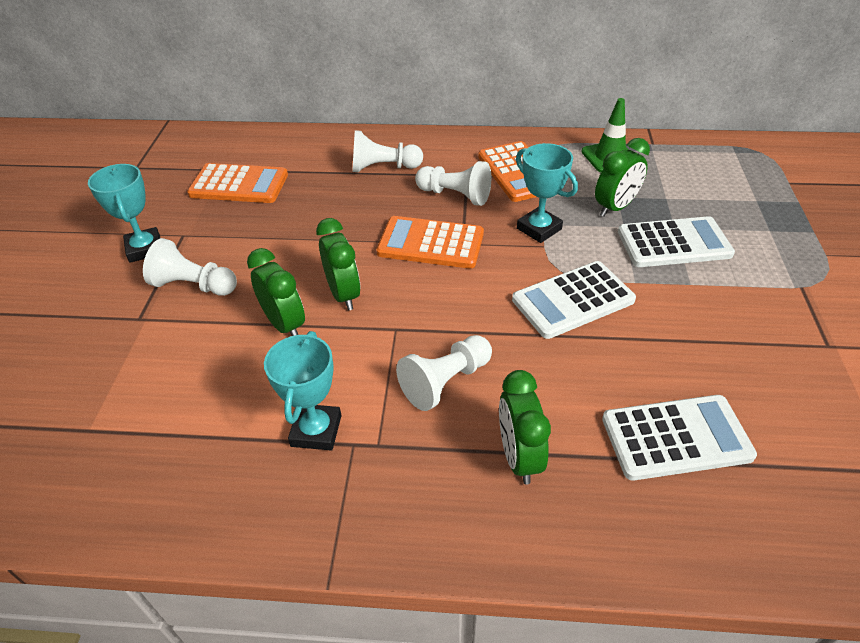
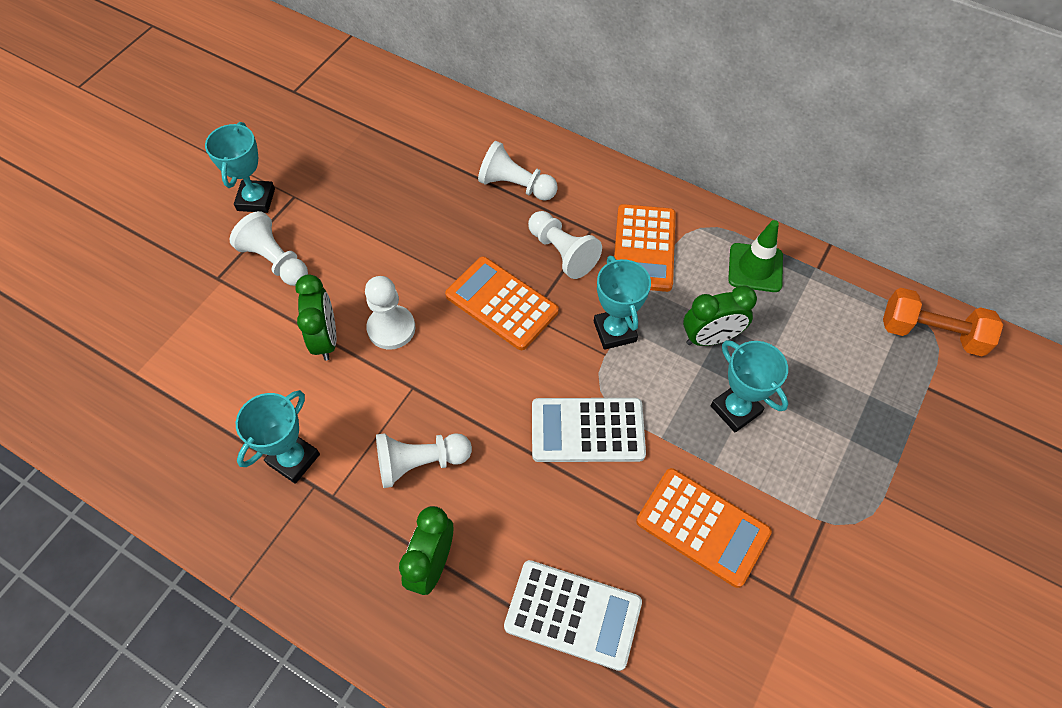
camera: 25 degrees right, 15 degrees up
orange calculator [187,163,288,203] -> orange calculator moved to [636,468,772,588]
green clock [316,218,360,310] -> white pawn [365,276,415,350]
white calculator [618,216,735,267] -> turquoise trophy [711,340,788,433]
none -> orange dumbbell [883,288,1003,356]

